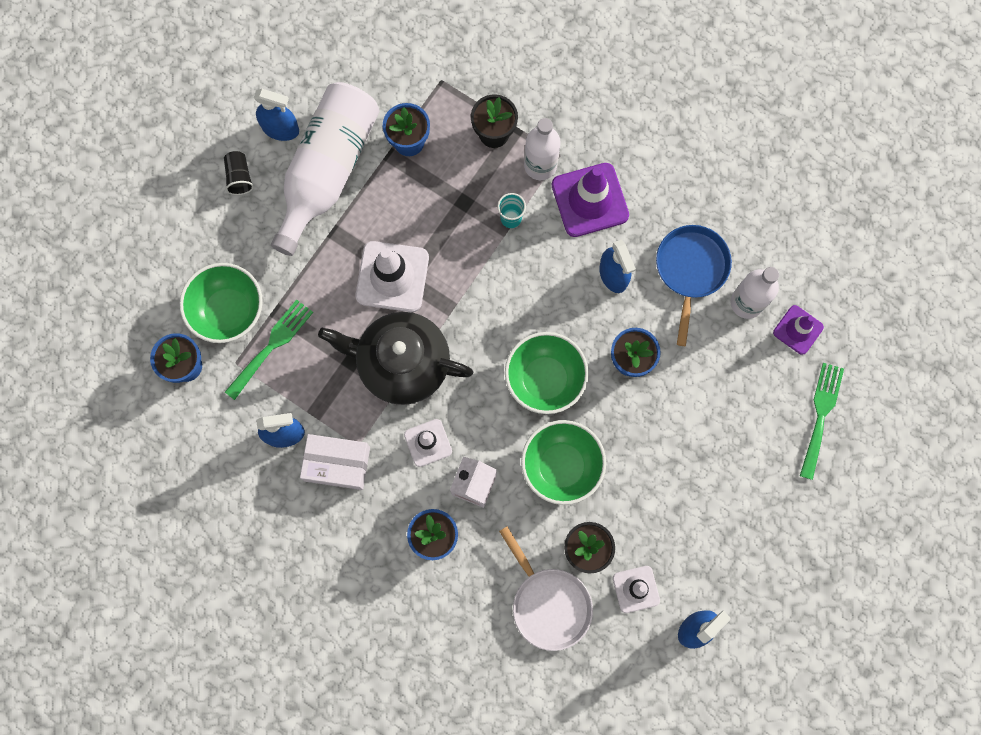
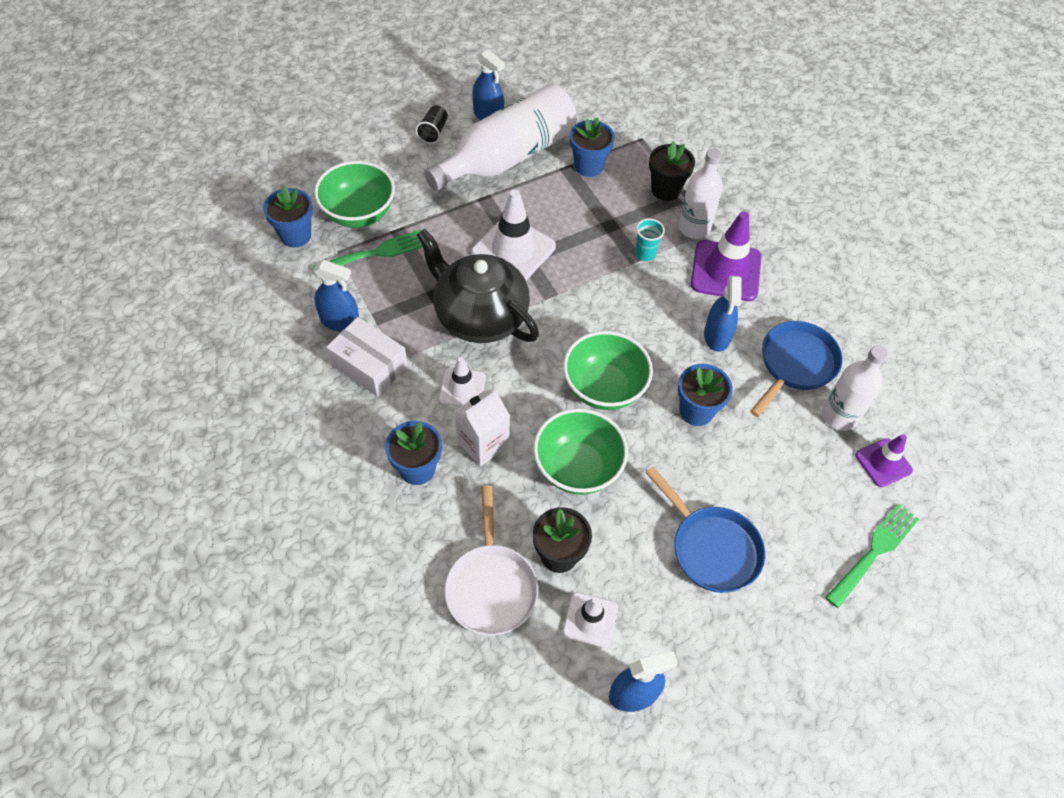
camera: 25 degrees right, 20 degrees down
none -> blue pan [645,467,765,593]

